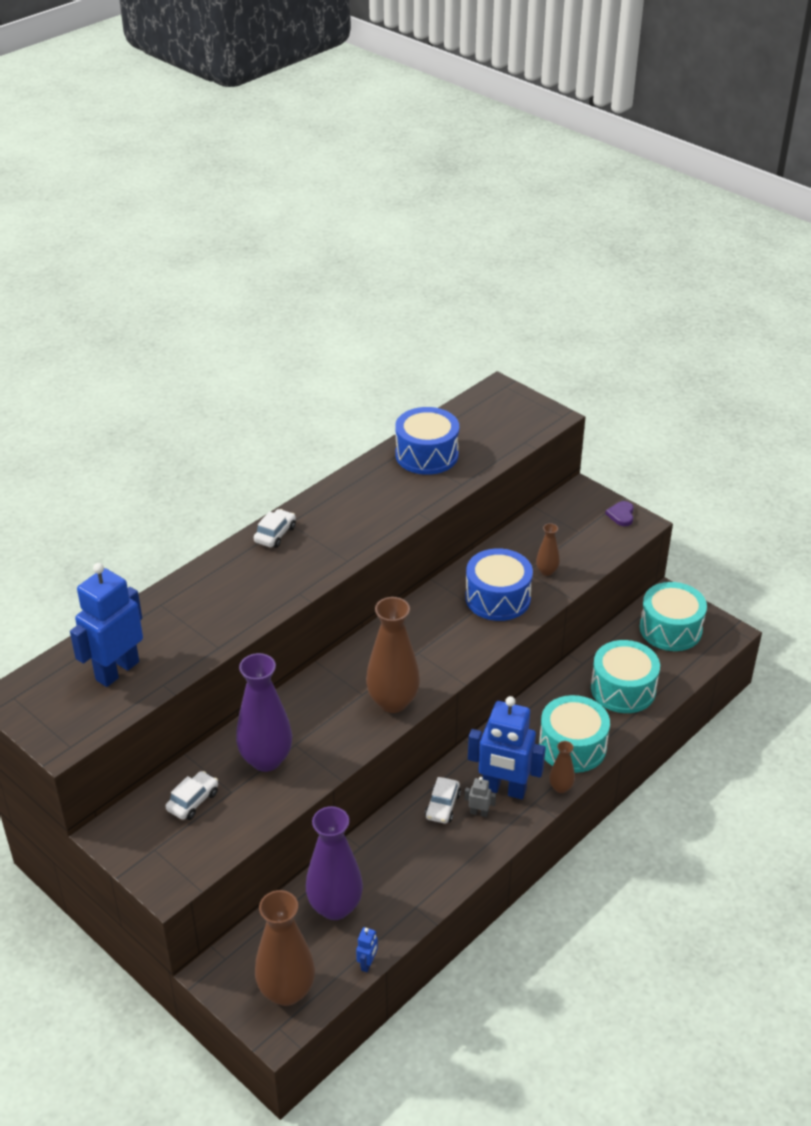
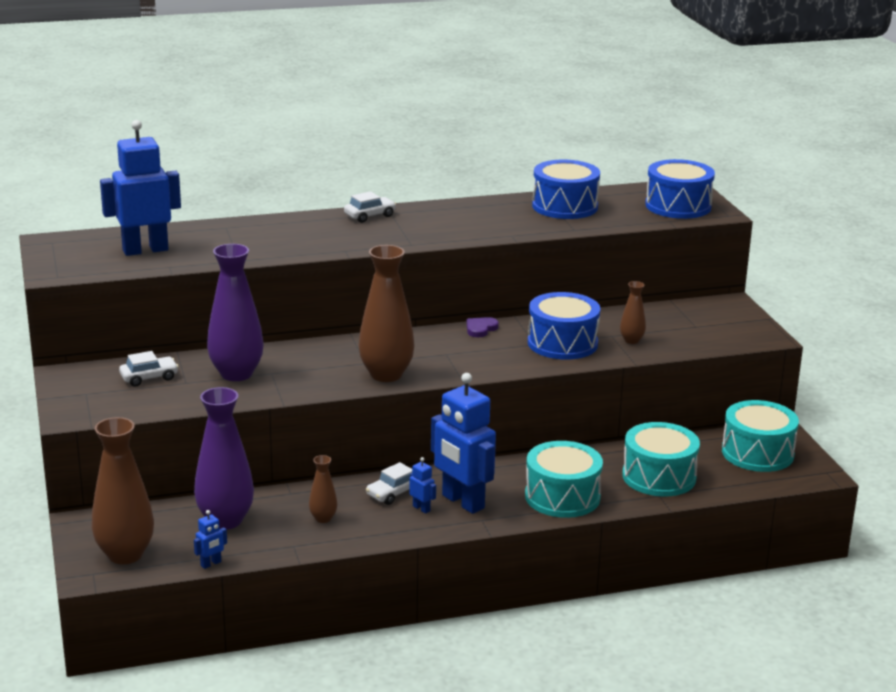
camera: 30 degrees right, 15 degrees down
grey robot [465,777,496,817] -> blue robot [409,457,436,514]
brown vase [549,741,575,793] -> brown vase moved to [309,455,337,523]
purple heart [605,501,634,526] -> purple heart moved to [466,317,499,337]
none -> blue drum [645,159,715,219]

